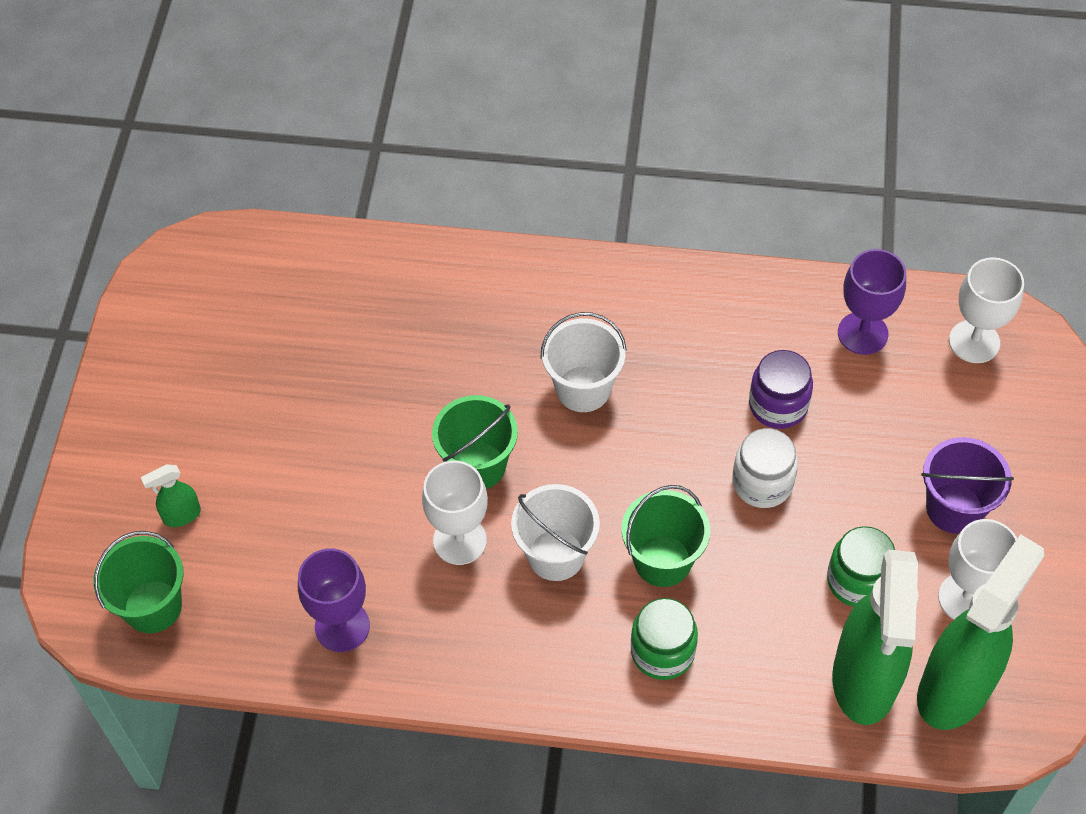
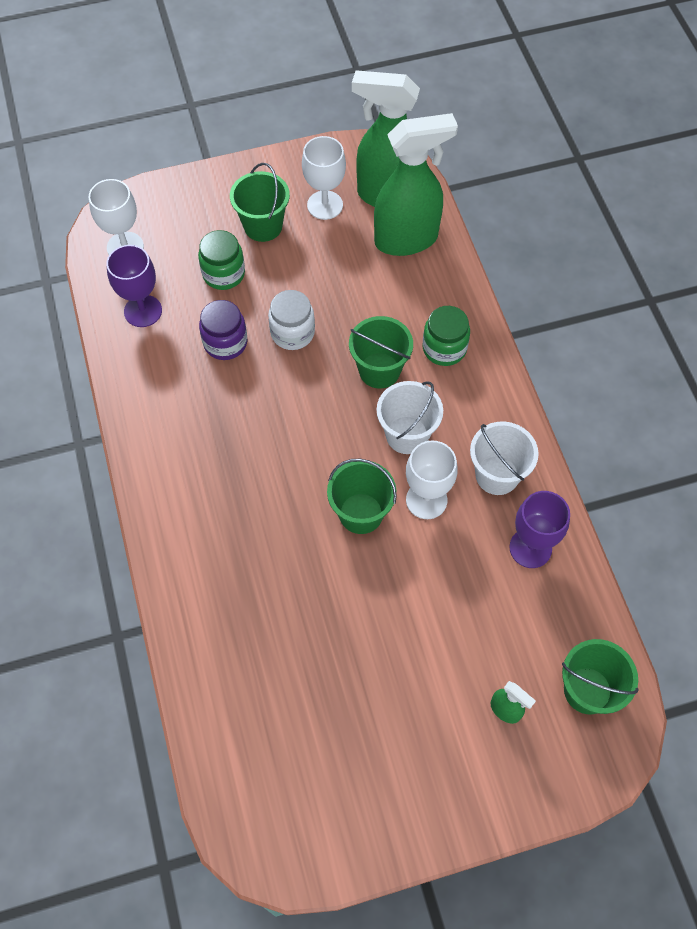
camera: 115 degrees left, 5 degrees up
white bucket [540,312,627,412] -> white bucket moved to [470,422,539,495]
green jar [827,526,895,607] -> green jar moved to [198,230,245,290]
purple bucket [921,437,1014,534] -> green bucket [230,163,290,242]

